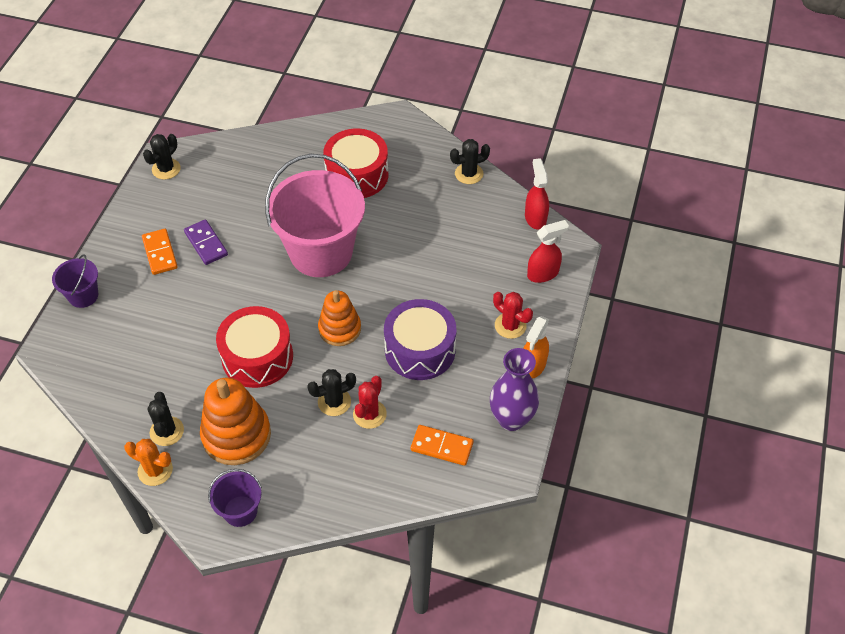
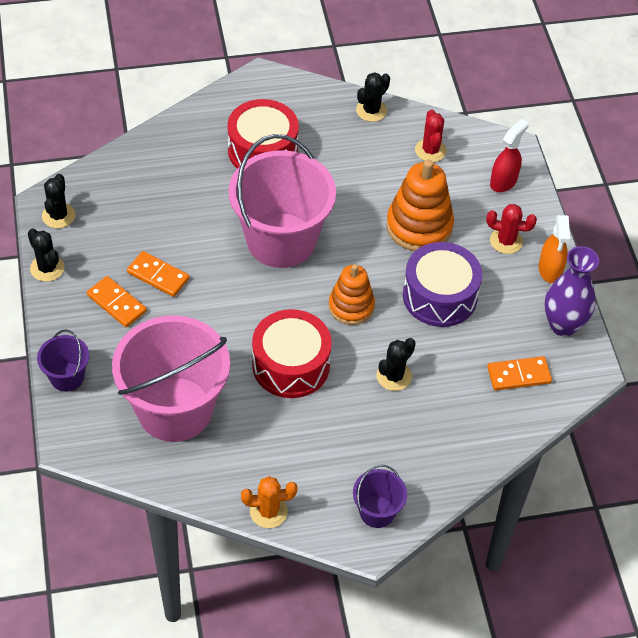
camera: 30 degrees left, 0 degrees up
black cactus [147,392,184,446] -> black cactus moved to [28,229,65,282]
purple domino [184,219,228,265] -> orange domino [127,251,189,297]
orange stacking toy [200,378,271,465] -> orange stacking toy moved to [386,159,454,251]
red cactus [353,376,387,429] -> red cactus moved to [415,110,447,162]
red spray bottle [525,158,549,230] -> none
none -> pink bucket [112,315,230,442]

